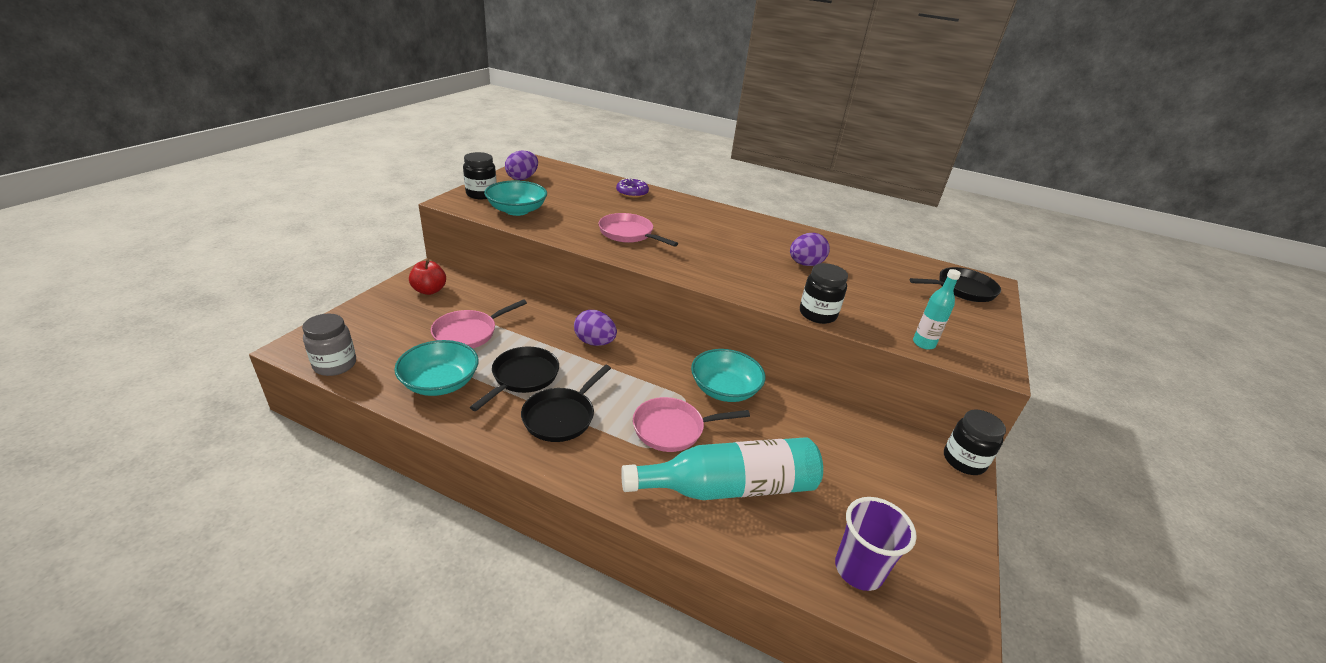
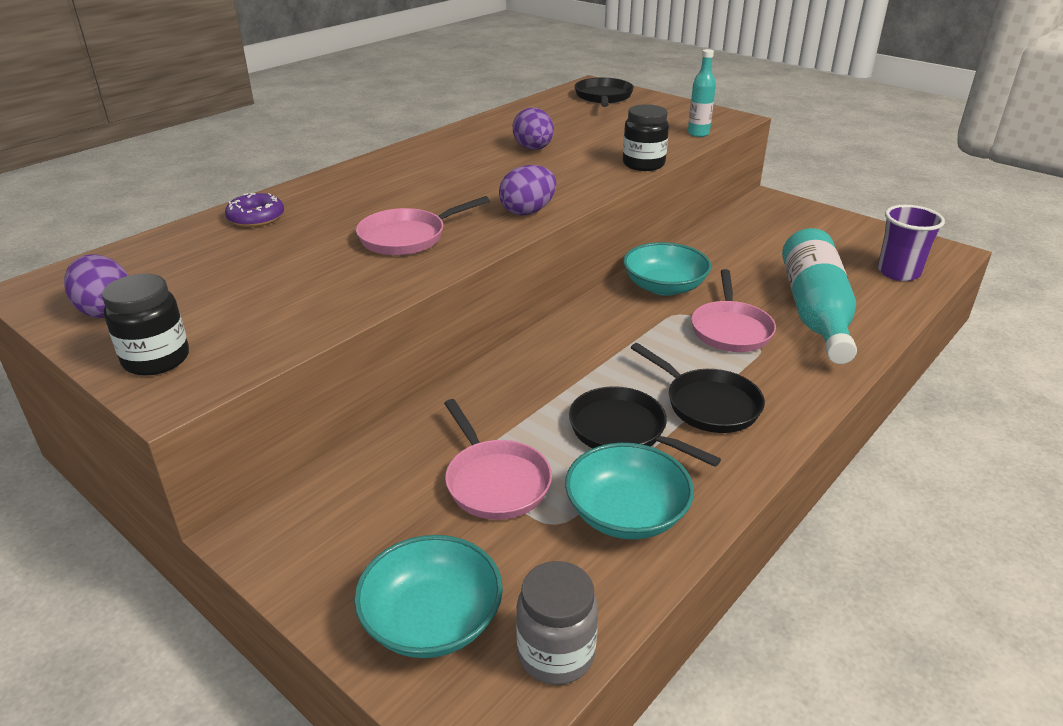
camera: 70 degrees left, 0 degrees up
red apple [409,260,446,295] -> none
turquoise bowl [484,180,547,216] -> turquoise bowl moved to [354,535,503,658]
purple egg [574,310,617,346] -> purple egg moved to [499,165,556,216]
black jar [944,409,1006,475] -> none

